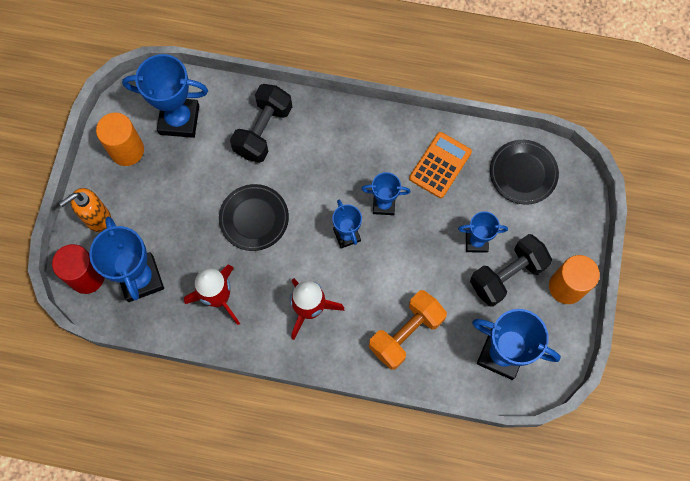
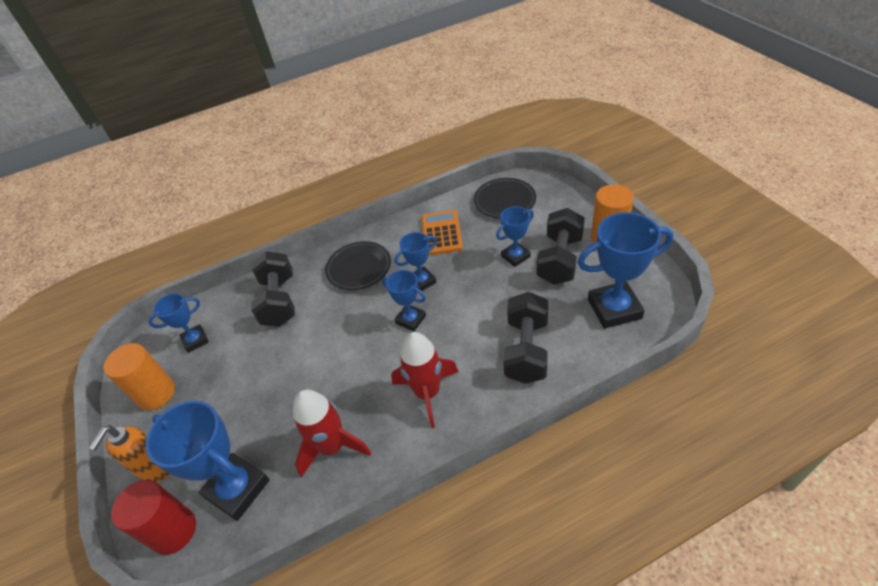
camera: 30 degrees left, 25 degrees down
blue trophy [122,54,208,138] -> blue trophy [148,293,209,353], size x0.58
black plate [219,184,289,251] -> black plate moved to [325,241,391,290]
orange dumbbell [369,290,447,370] -> black dumbbell [503,292,548,384]

